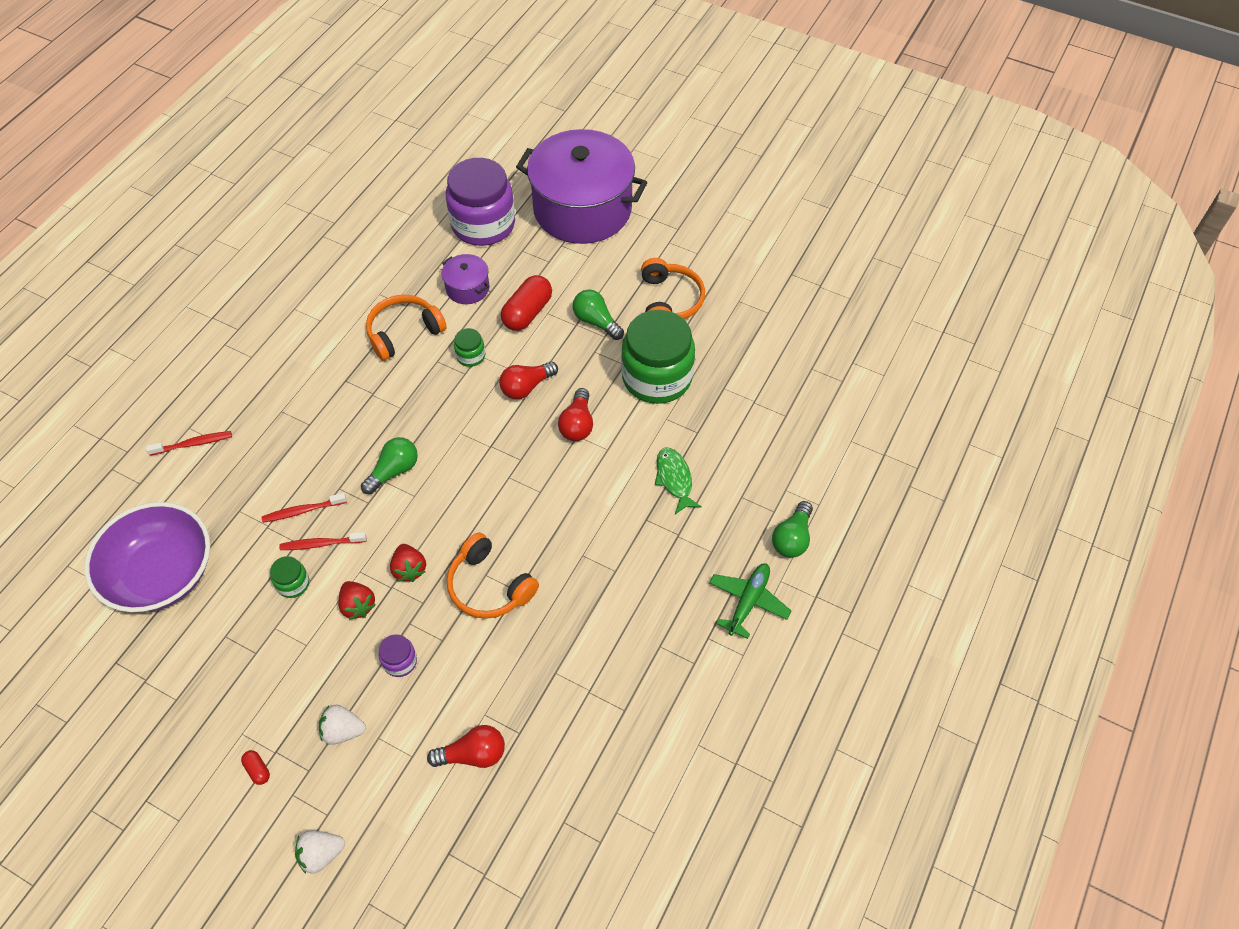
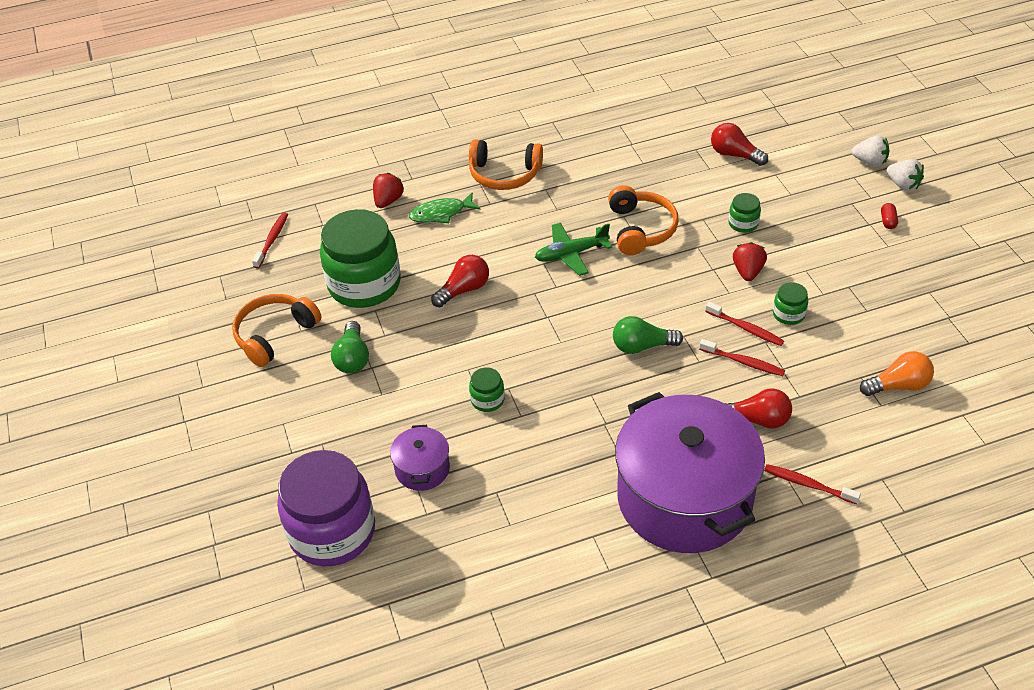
camera: 135 degrees left, 10 degrees down
purple bowl [84,502,210,612] -> orange light bulb [860,351,934,396]
white strawberry [319,705,366,745] -> white strawberry moved to [887,159,924,191]
orange headphones [366,295,447,361] -> orange headphones moved to [469,140,543,190]
purple jar [378,634,417,677] -> green jar [728,193,761,233]
red strawberry [390,544,426,582] -> red strawberry moved to [373,173,404,208]
red light bulb [499,361,558,399] -> red light bulb moved to [725,388,792,429]
red capsule [501,275,552,331] -> none
purple pot [516,129,647,244] -> purple pot moved to [615,392,765,553]
green fish [655,448,702,514] -> green fish turned 45 degrees clockwise [409,192,481,223]
green plane [709,563,791,639] -> green plane moved to [535,223,612,276]
green light bulb [772,501,813,558] -> none
none -> red toothbrush [252,213,288,269]

